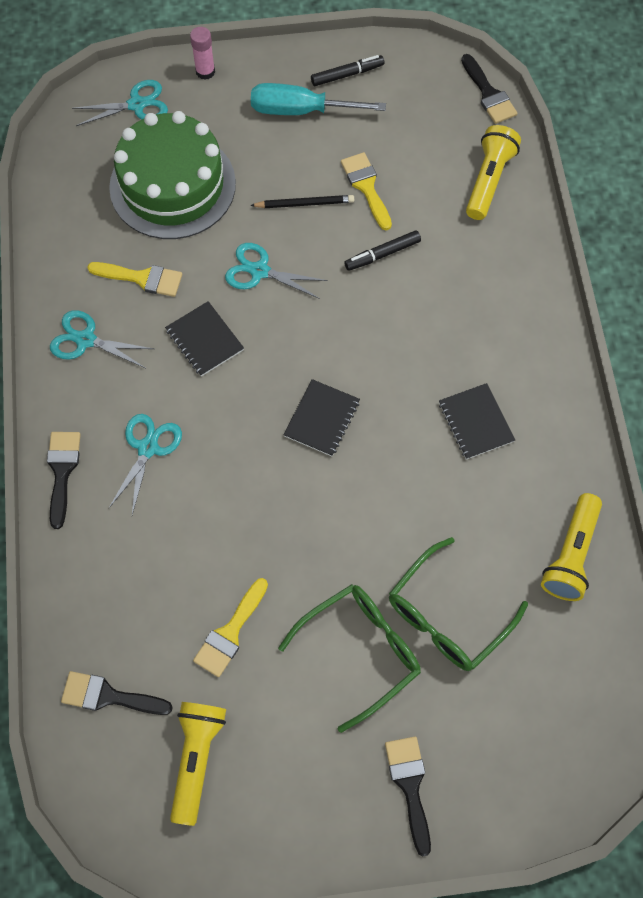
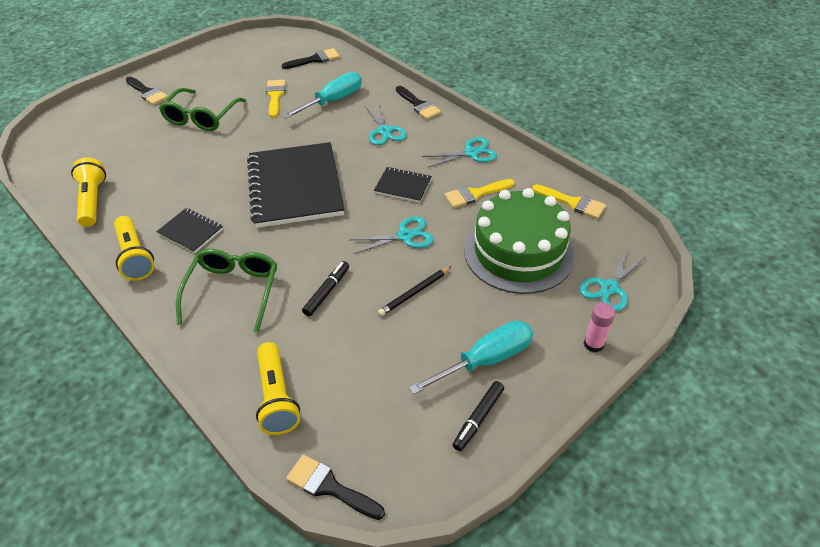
camera: 145 degrees right, 20 degrees down
yellow flashlight [170,702,226,826] -> yellow flashlight moved to [114,216,154,281]
black notebook [284,379,360,456] -> black notebook [247,142,344,228], size x2.22
yellow brush [341,152,392,230] -> yellow brush moved to [532,184,606,219]
green glasses [389,537,528,671] -> green glasses moved to [176,249,277,333]
none -> turquoise screwdriver [282,72,362,119]

